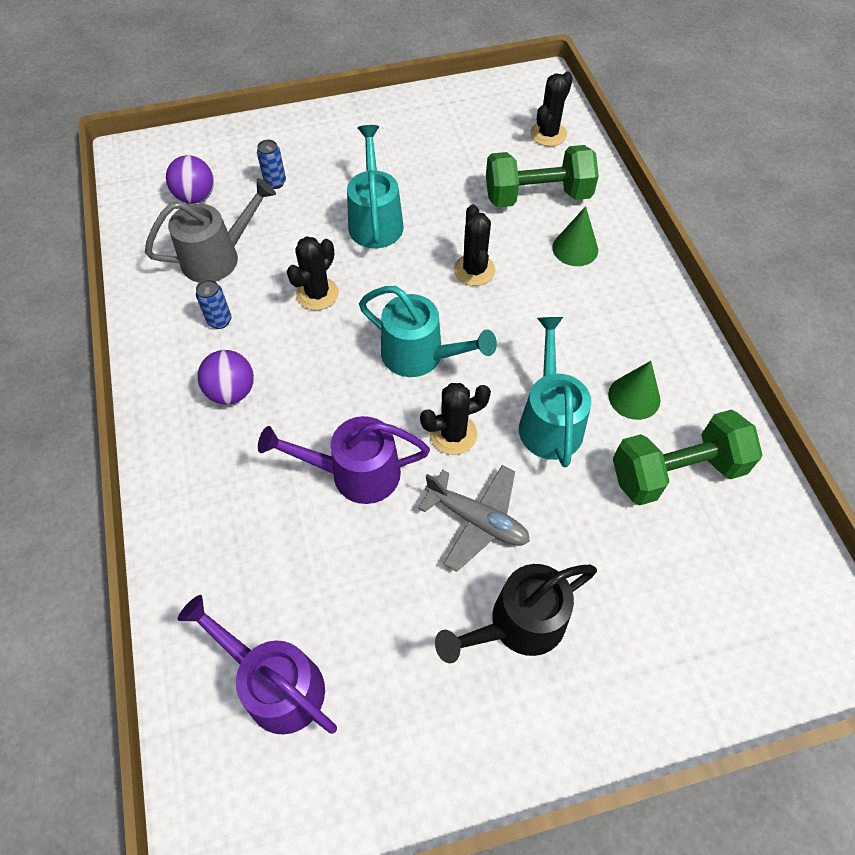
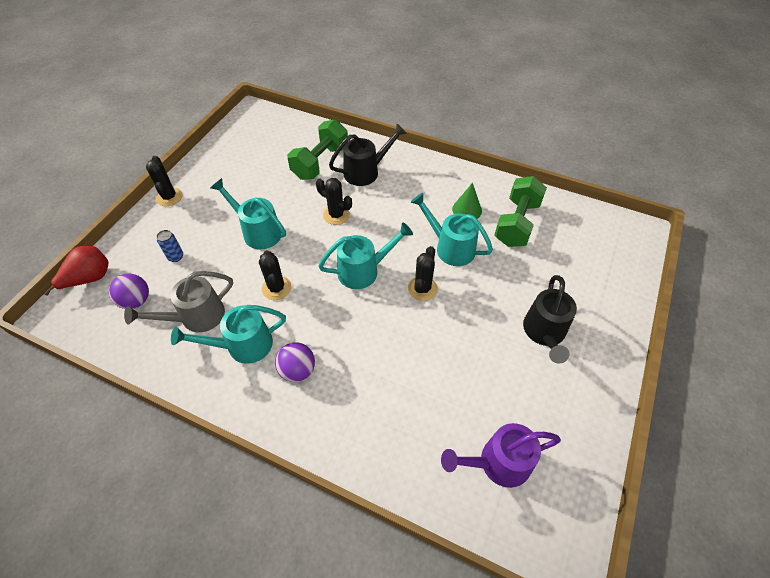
camera: 50 degrees left, 5 degrees down
grey watering can [145,178,276,283] -> grey watering can turned 135 degrees counterclockwise [124,271,233,332]
blue can [196,279,231,329] -> turquoise watering can [171,305,286,364]
purple watering can [258,416,430,504] -> none
grey plane [418,465,530,572] -> none
black cactus [530,72,573,146] -> black cactus moved to [146,156,183,206]
green cone [552,206,598,266] -> black watering can [329,124,407,186]
none -> red pear [44,246,108,296]

